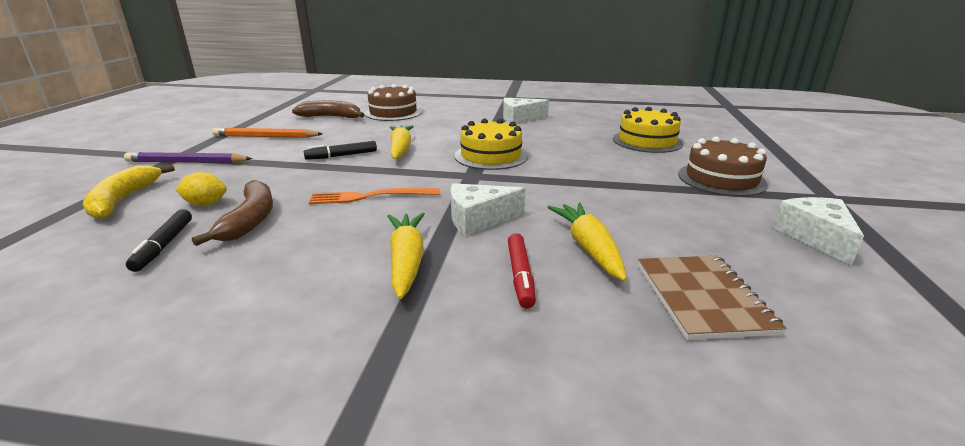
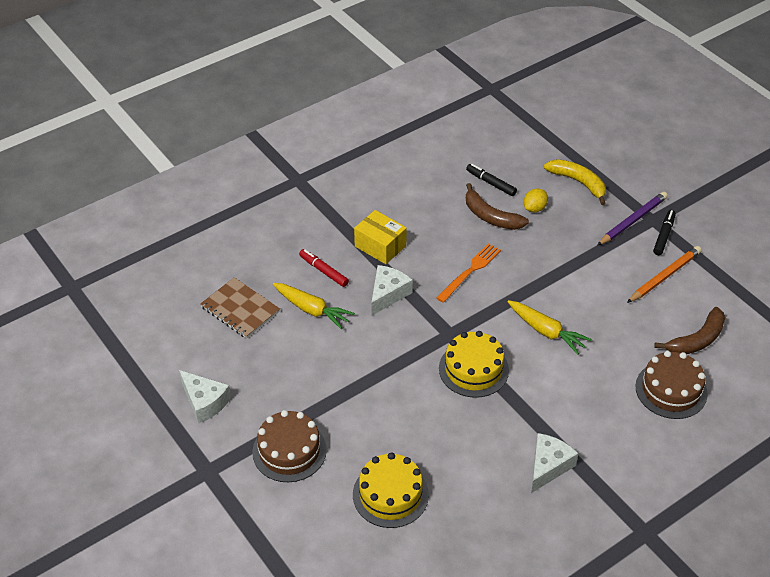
camera: 135 degrees right, 20 degrees up
black marker [304,141,377,160] -> black marker moved to [653,210,676,255]
yellow carrot [388,213,425,299] -> yellow box [354,210,407,264]

